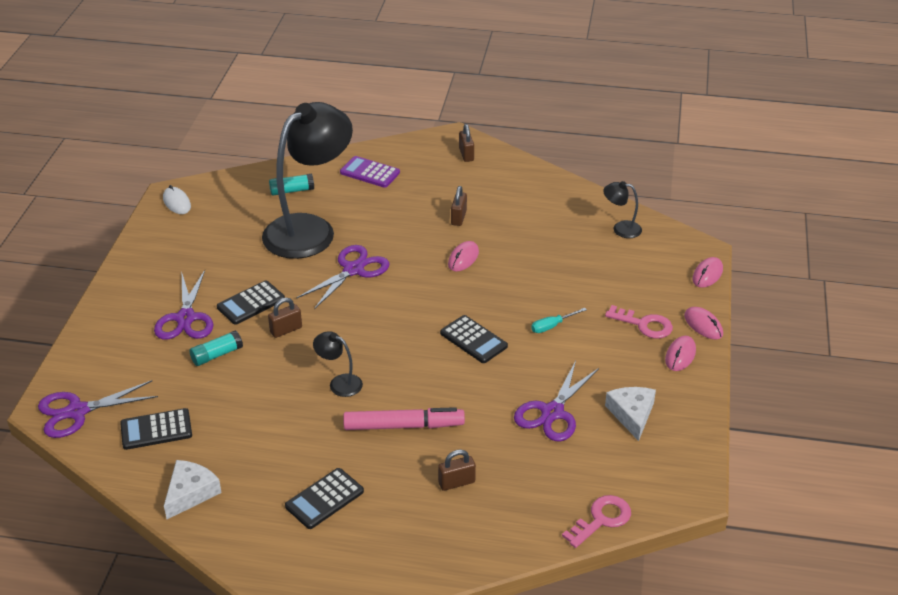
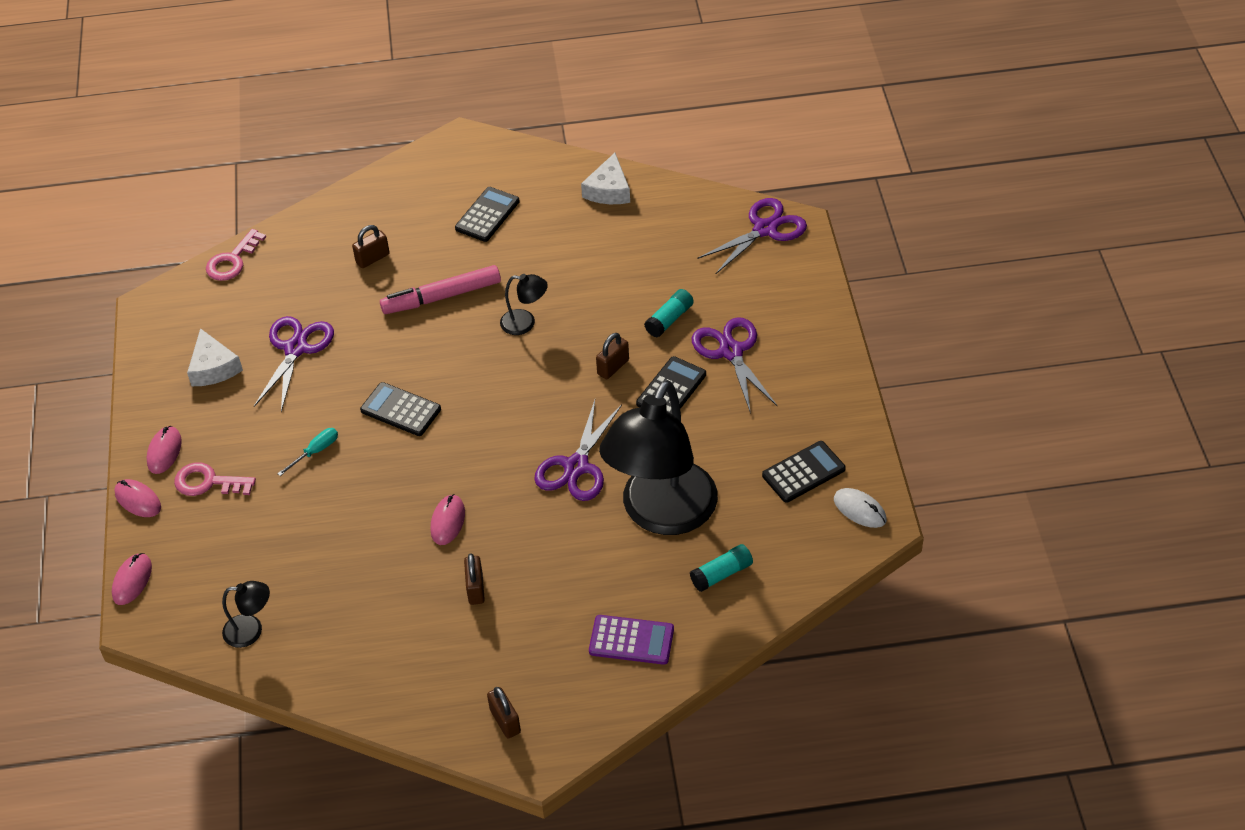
camera: 165 degrees right, 10 degrees up
black calculator [120,408,192,450] -> black calculator moved to [762,441,846,503]

